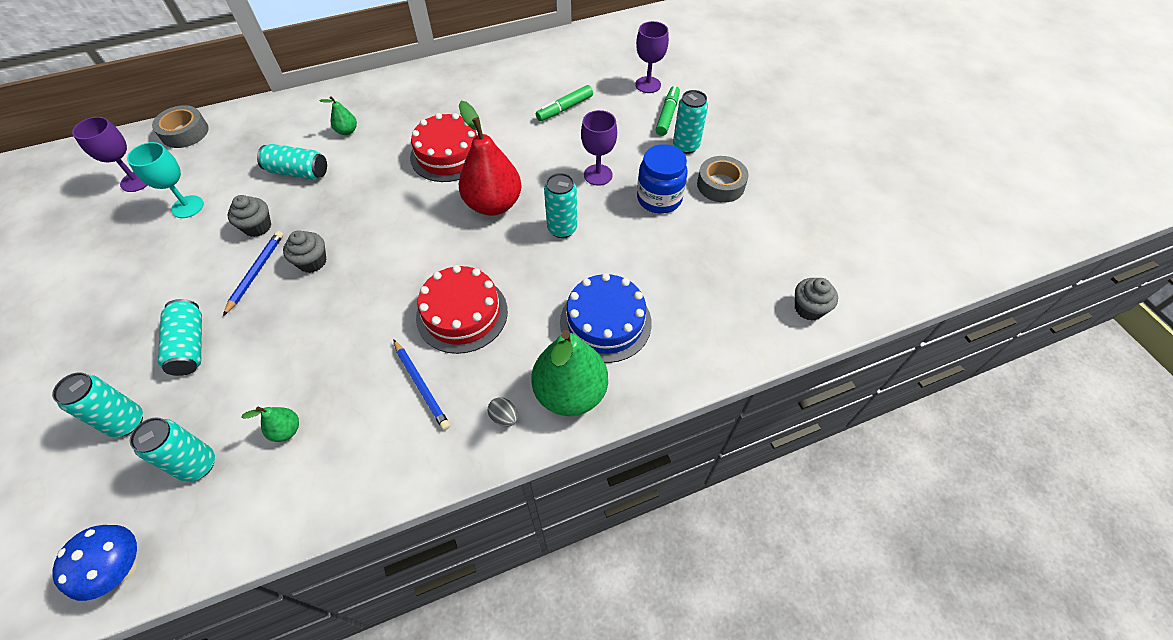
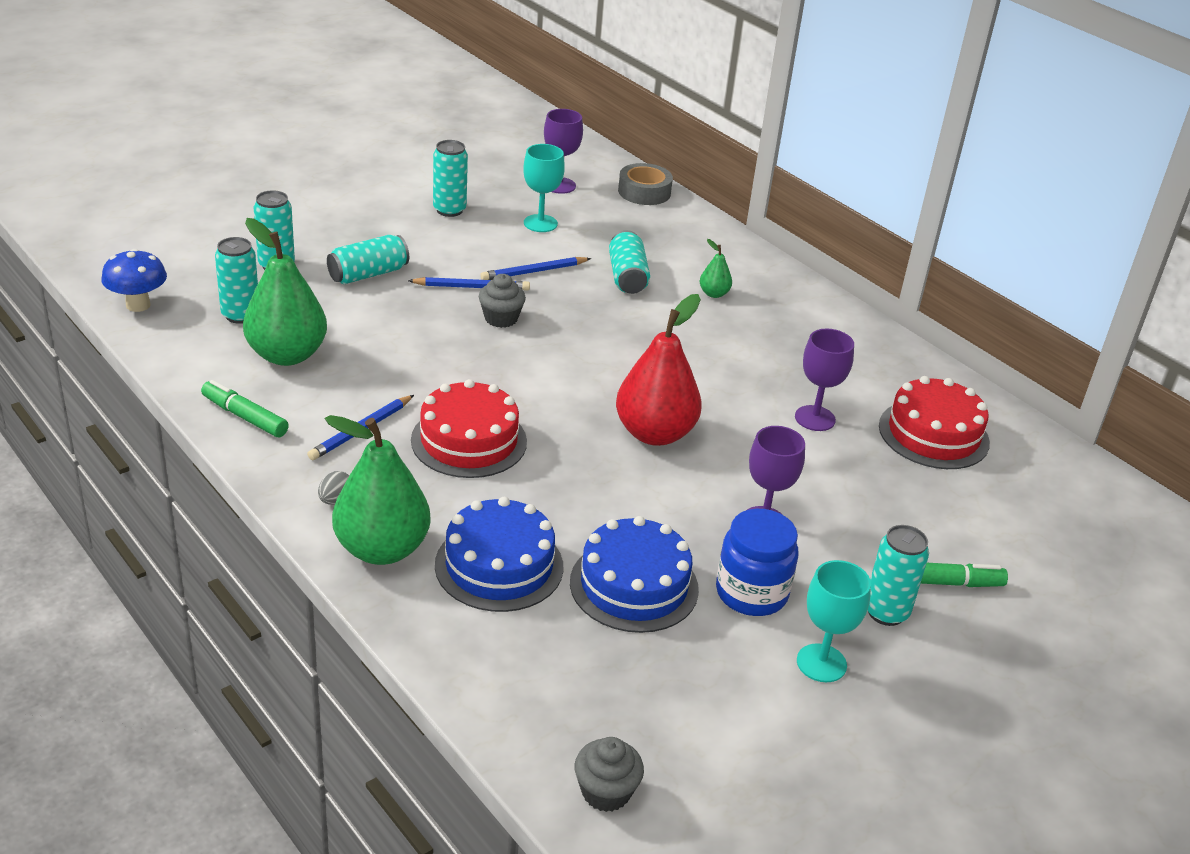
camera: 70 degrees right, 20 degrees down
grey cupcake [227,195,271,237] -> blue pencil [480,257,591,280]
green pear [241,407,299,442] -> green pear [243,218,327,366], size x2.24
red cake [410,113,477,182] -> red cake moved to [879,376,990,469]
green marker [536,85,593,121] -> green marker moved to [201,380,289,437]
turquoise can [544,173,577,238] -> turquoise can moved to [433,140,468,217]
purple goblet [635,21,669,93] -> purple goblet moved to [795,329,854,431]
grey tape [697,156,749,203] -> turquoise goblet [797,560,871,682]
none -> blue cake [570,516,699,633]

